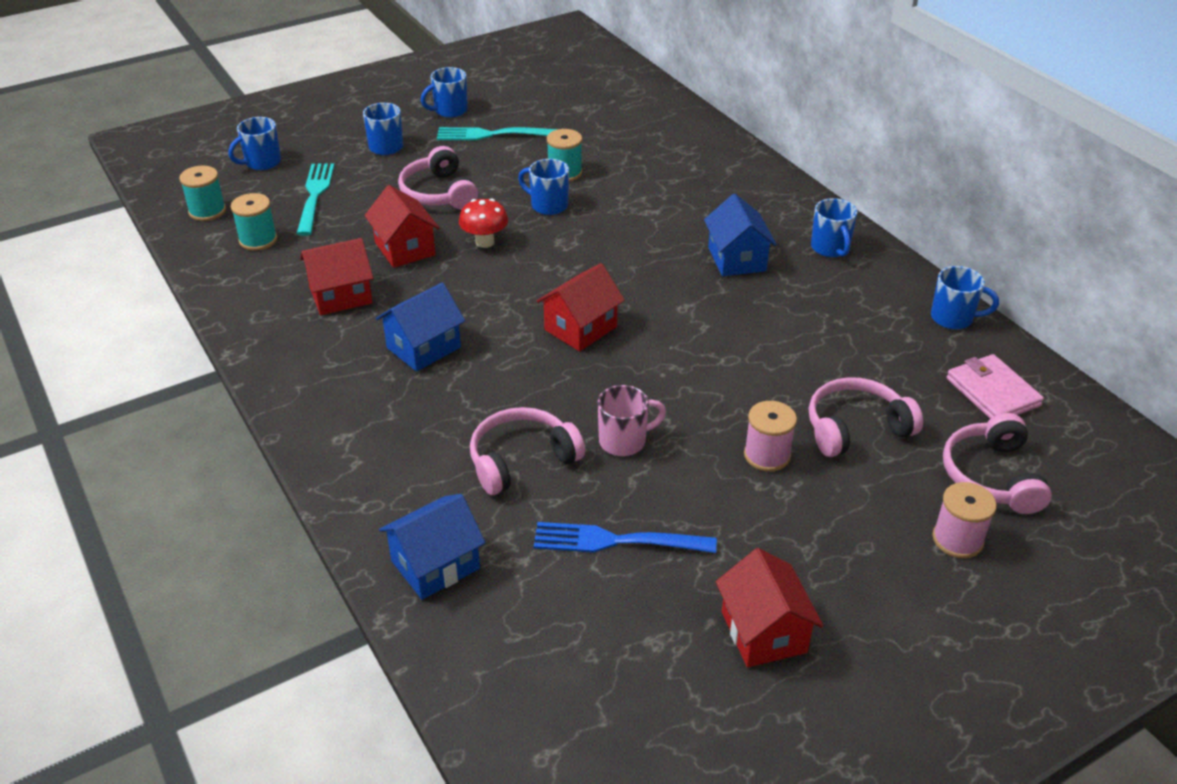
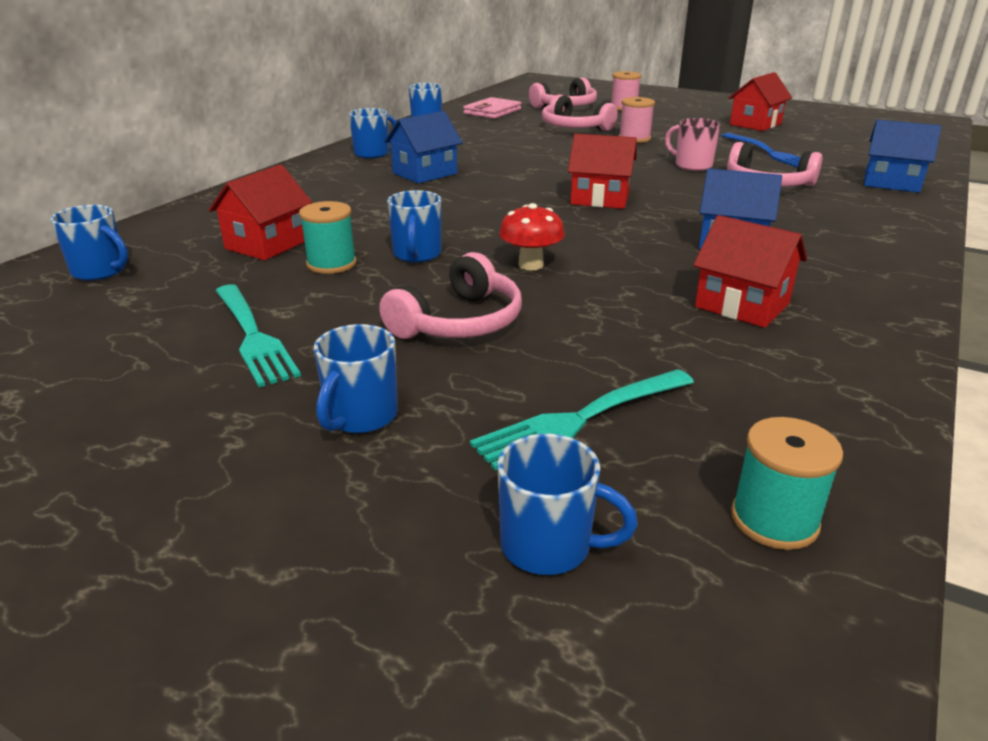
camera: 120 degrees left, 10 degrees down
turquoise spool [231,193,277,251] -> none
red house [364,185,440,268] -> red house moved to [209,164,312,260]
blue mug [421,67,468,118] -> blue mug moved to [50,205,128,281]

